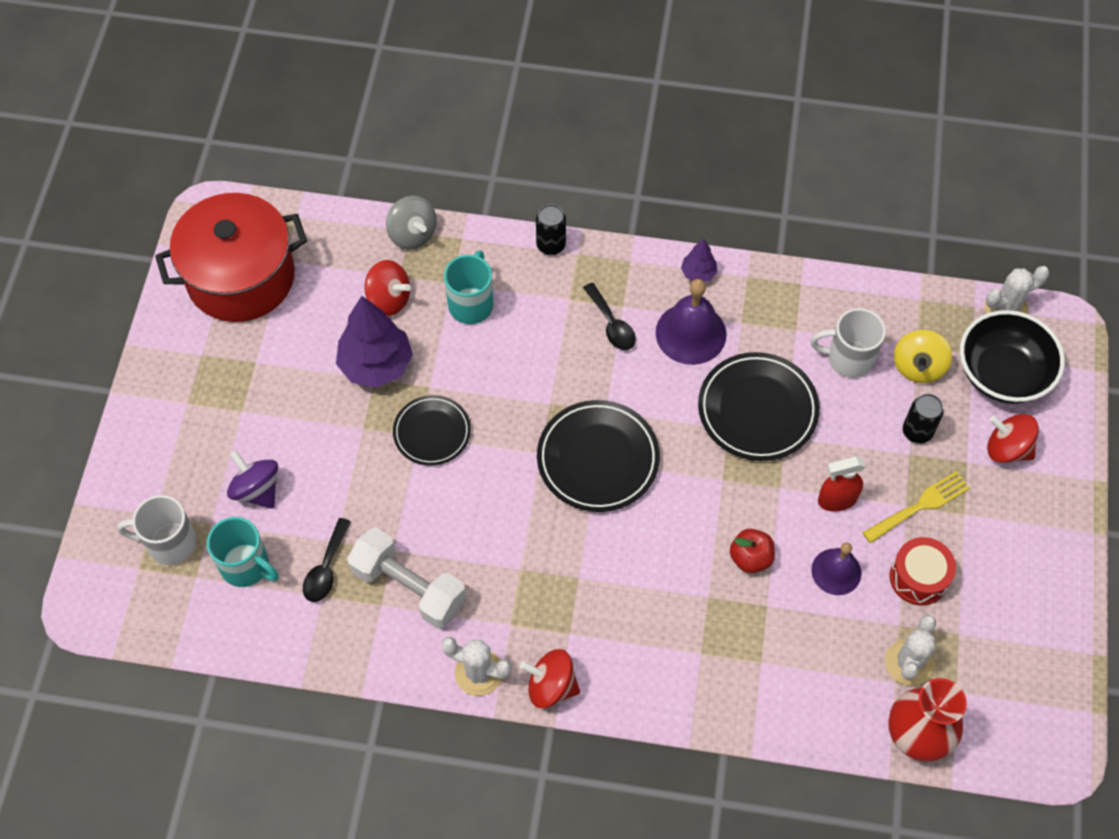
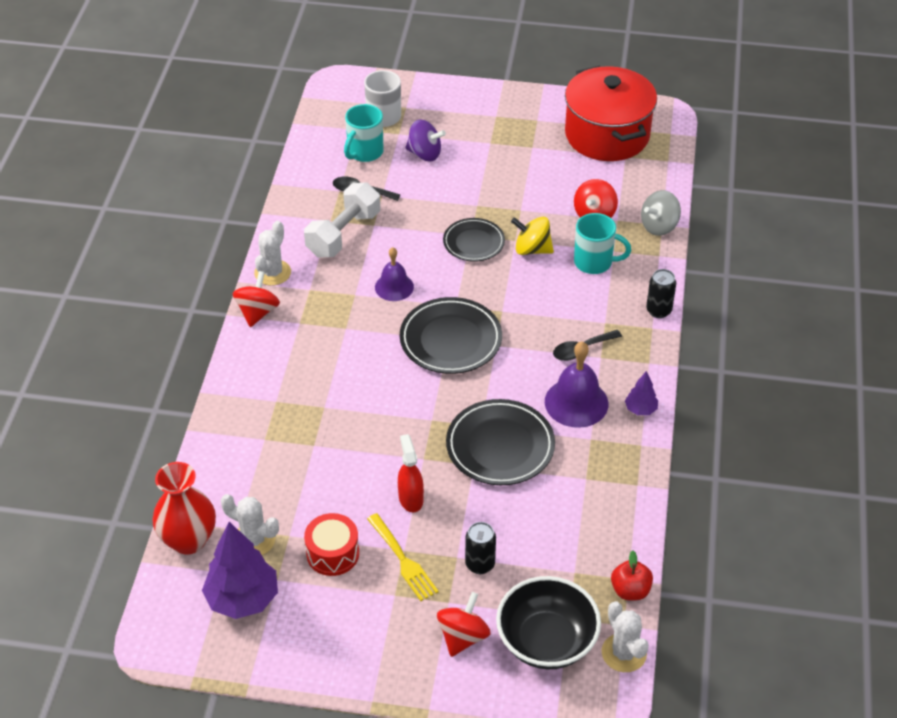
camera: 90 degrees right, 15 degrees down
purple spinning top [227,450,278,509] -> purple spinning top turned 60 degrees clockwise [405,119,446,161]
purple tree [336,296,413,388] -> purple tree moved to [202,522,278,619]
red apple [730,529,775,573] -> red apple moved to [611,550,653,600]
white mug [811,308,886,378] -> none
purple bell [811,543,861,595] -> purple bell moved to [375,247,414,301]
yellow spinning top [894,330,952,383] -> yellow spinning top moved to [511,217,554,255]

